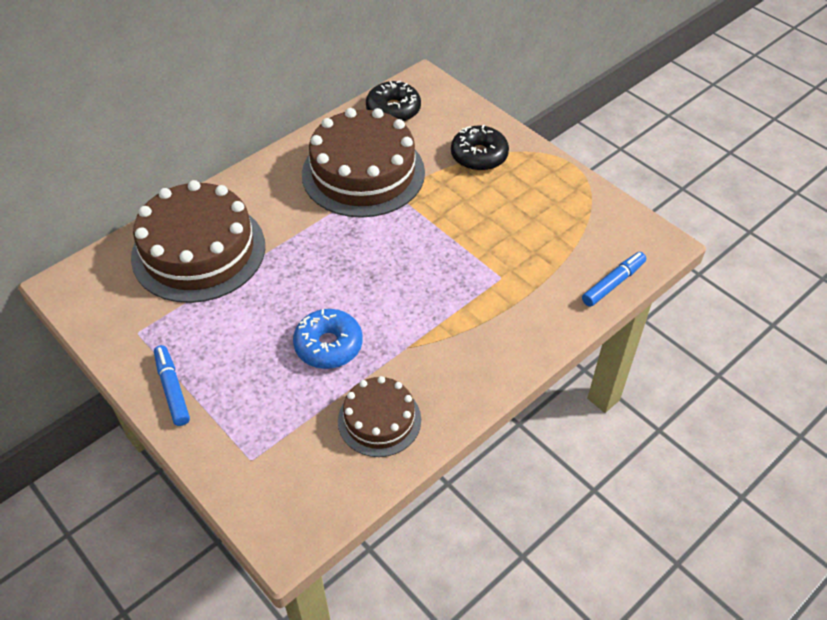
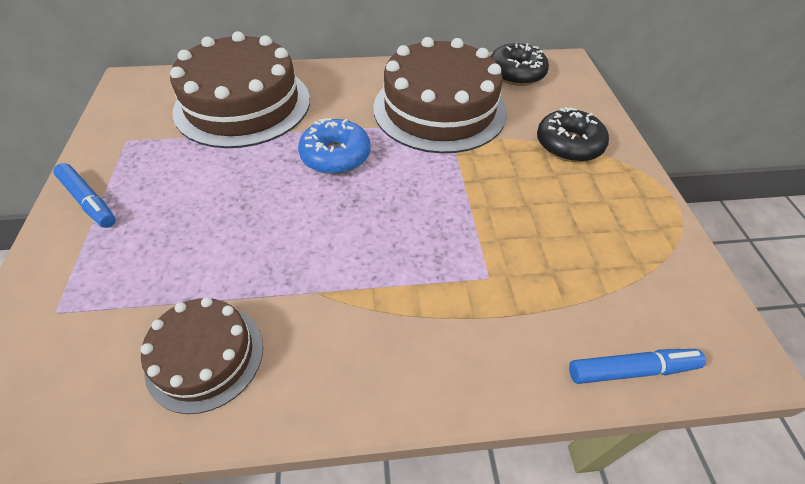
camera: 35 degrees right, 0 degrees up
blue marker [154,345,190,426] -> blue marker turned 120 degrees clockwise [53,163,116,228]
blue donut [293,309,363,369] -> blue donut moved to [298,118,371,174]

